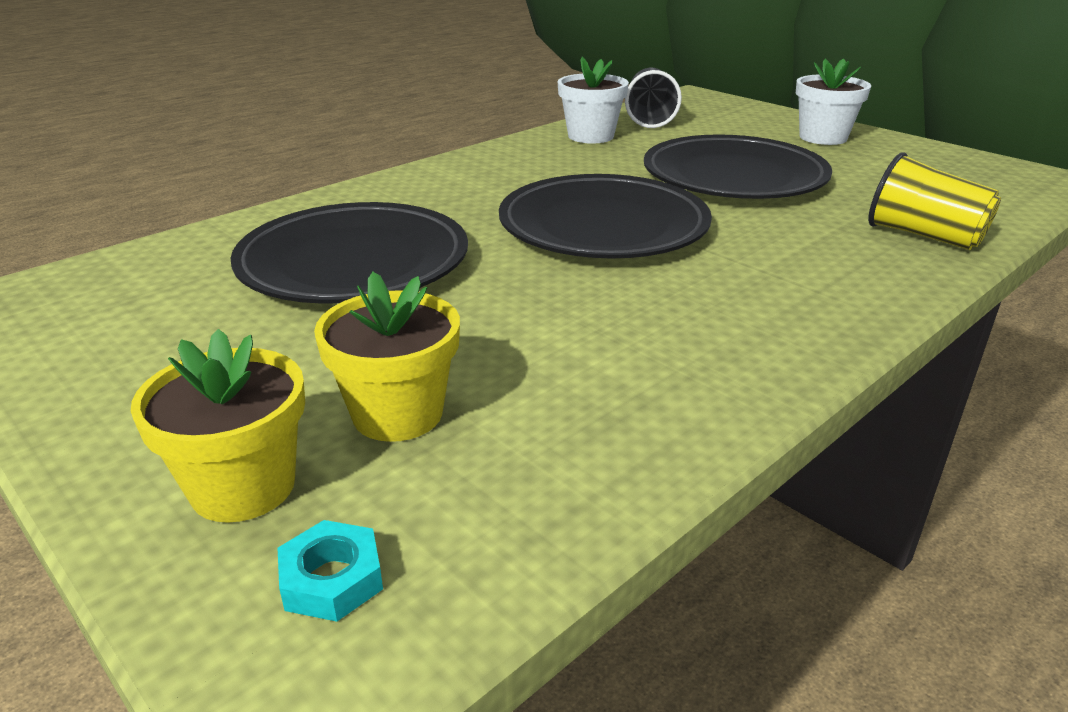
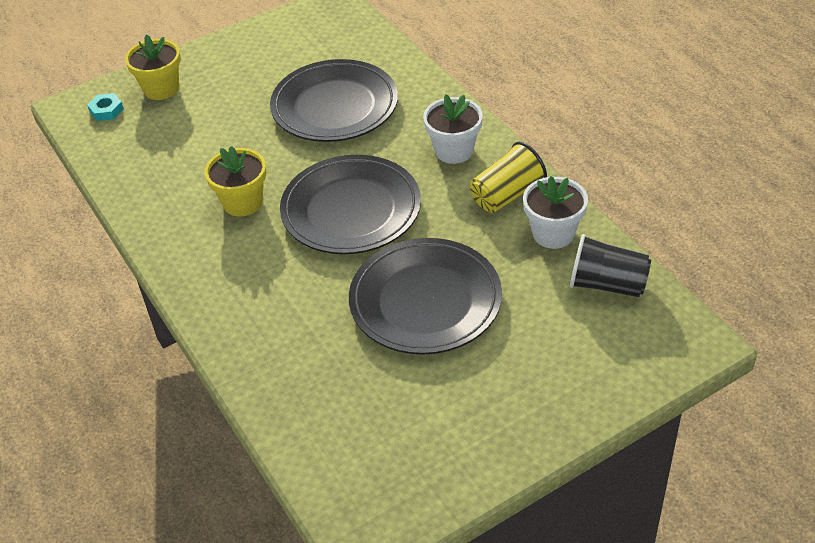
camera: 105 degrees right, 15 degrees up
yellow flower pot [314,271,460,442] -> yellow flower pot moved to [205,146,266,217]
white flower pot [796,58,871,145] -> white flower pot moved to [423,94,483,164]
yellow cup [868,152,1001,251] -> yellow cup moved to [470,142,547,213]

